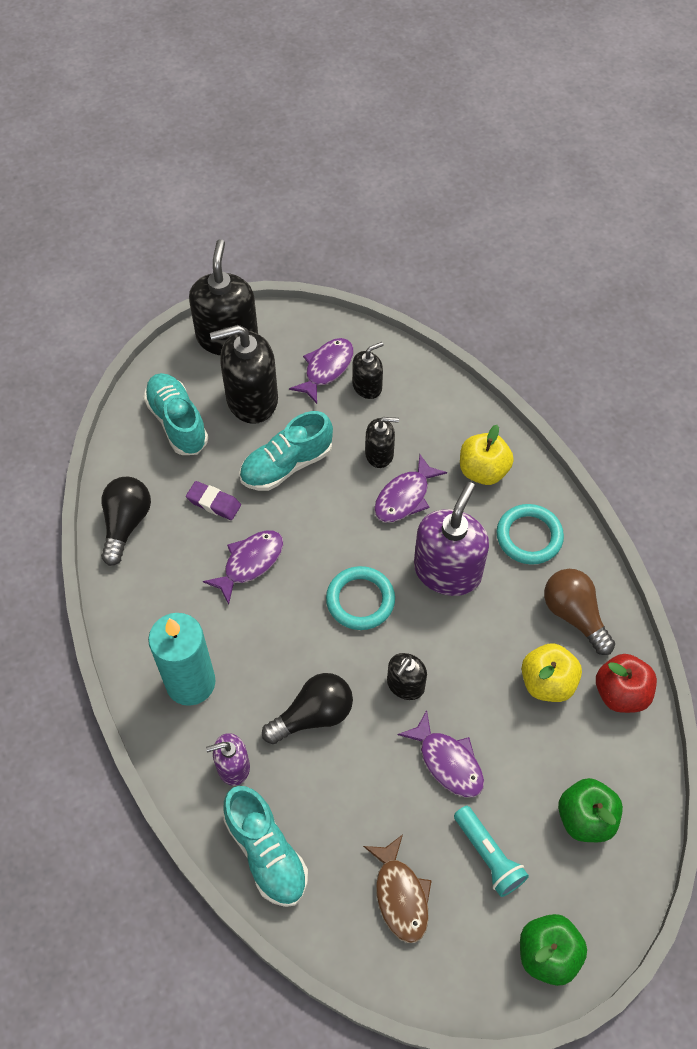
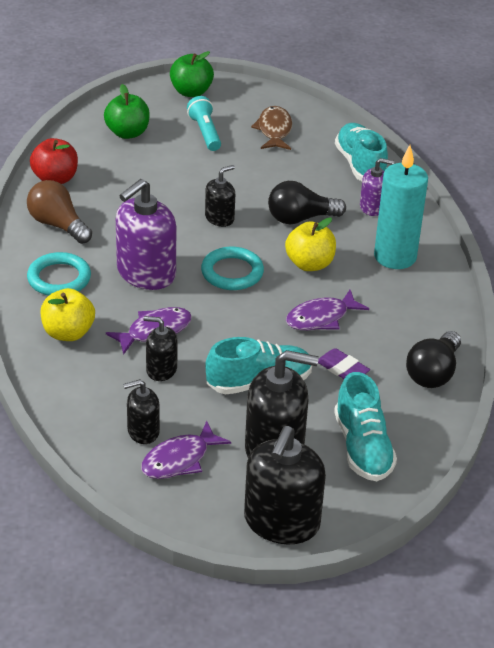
camera: 165 degrees left, 20 degrees down
purple fish [398,710,484,798] -> none
yellow apple [522,643,582,702] -> yellow apple moved to [285,218,336,271]
brown light bulb [544,569,615,655] -> brown light bulb turned 150 degrees clockwise [27,180,92,244]

